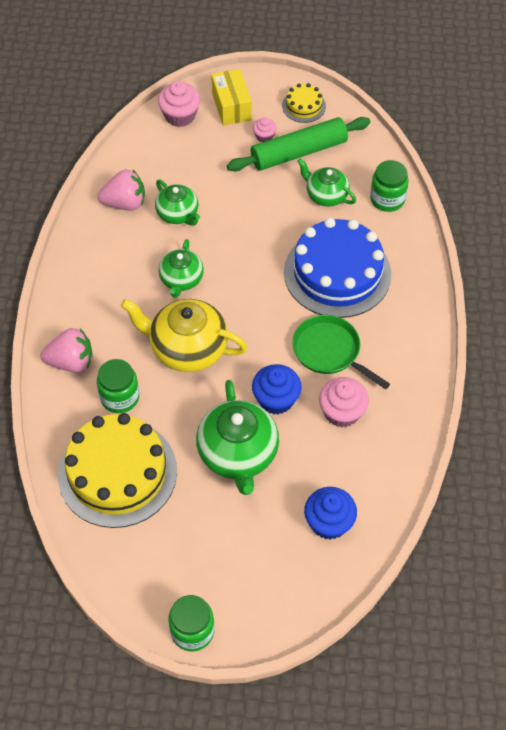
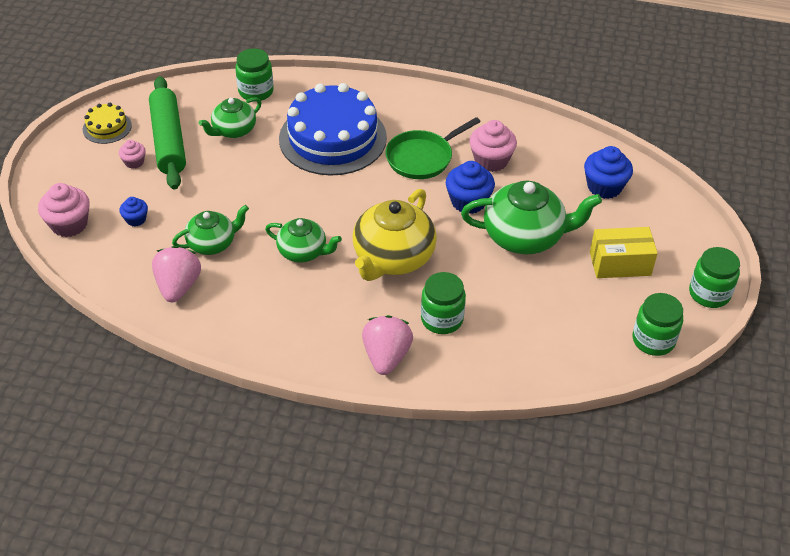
camera: 80 degrees left, 10 degrees down
yellow cake [58,413,177,528] -> none
yellow box [211,69,252,126] -> yellow box moved to [590,227,658,278]
none -> blue cupcake [119,197,148,227]
none -> green jar [633,293,683,356]

